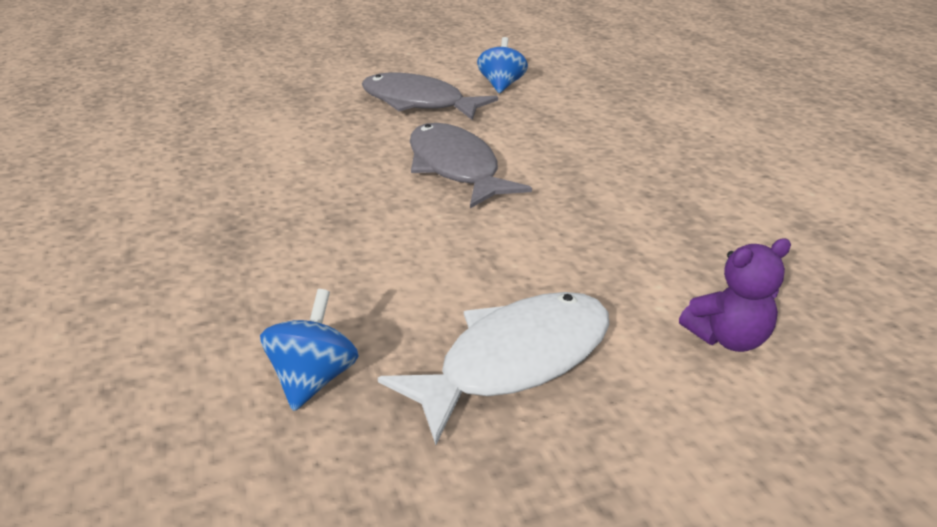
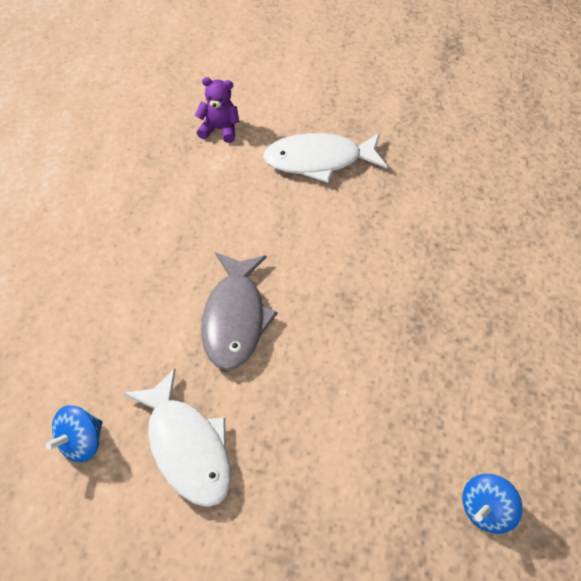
camera: 150 degrees left, 20 degrees up
blue spinning top [260,289,358,411] -> blue spinning top moved to [463,474,522,534]
grey fish [362,73,498,120] -> white fish [123,368,231,507]

